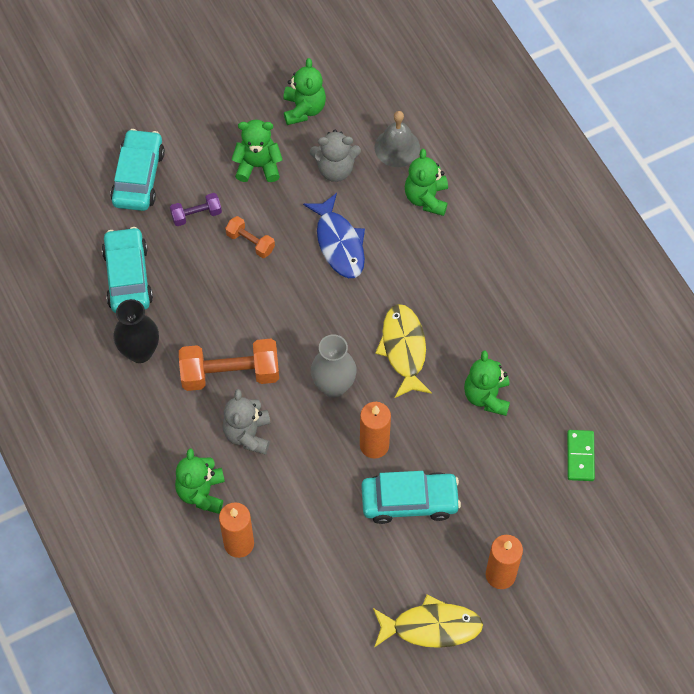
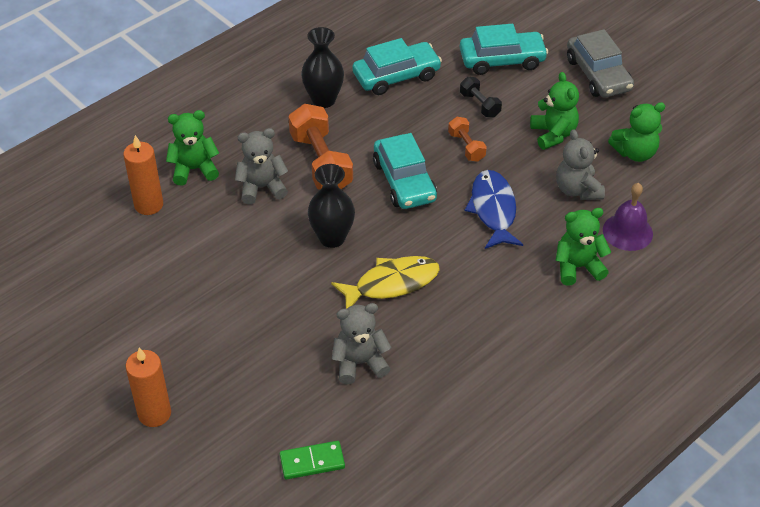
camera: 75 degrees right, 15 degrees down
purple dumbbell [170,193,222,226] -> black dumbbell [460,77,502,118]
orange dumbbell [225,216,275,258] -> orange dumbbell turned 45 degrees counterclockwise [448,117,487,162]
blue fish [303,193,365,278] -> blue fish turned 120 degrees clockwise [465,170,523,249]
grey vase [311,334,357,398] -> black vase [308,164,355,248]
orange candle [360,402,391,459] -> none
turquoise car [361,471,461,524] -> turquoise car moved to [373,133,437,209]
yellow fish [373,594,483,648] -> none
grey bell [375,111,420,167] -> purple bell [603,183,653,251]
green teddy bear [464,350,510,416] -> grey teddy bear [332,303,392,384]
none -> grey car [567,29,634,98]

